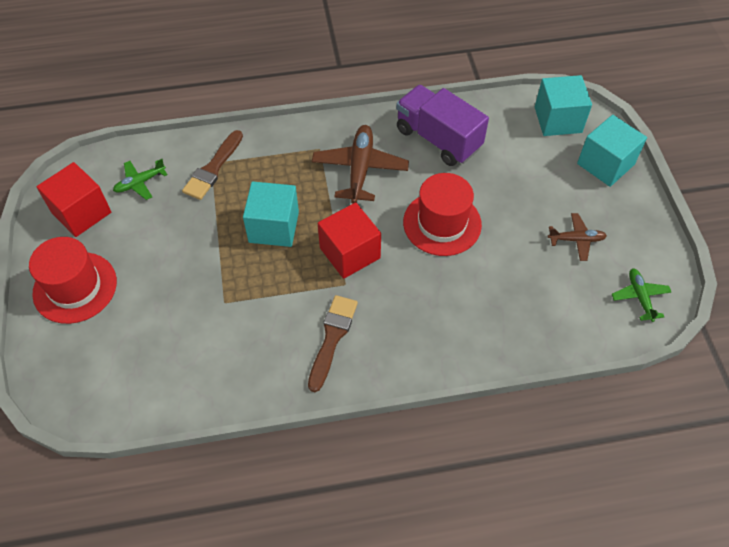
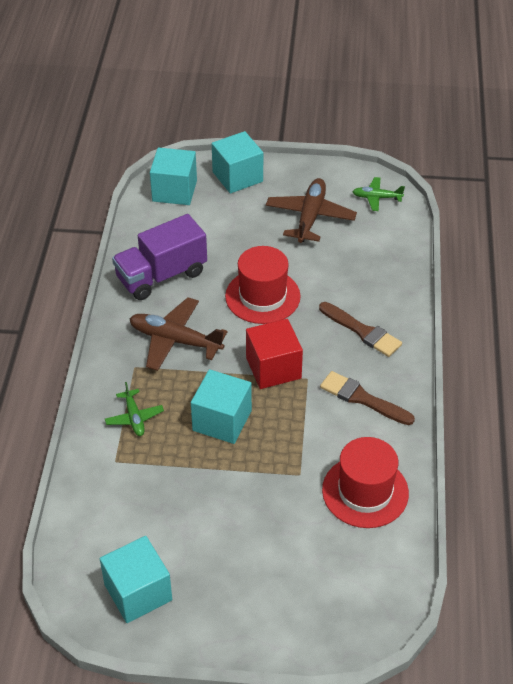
camera: 75 degrees left, 10 degrees down
red hat [29,237,117,324] -> red hat moved to [322,437,409,528]
red cube [36,162,111,237] -> turquoise cube [100,536,172,623]
green plane [113,159,168,200] -> green plane moved to [105,382,164,436]
brown brush [182,130,243,200] -> brown brush moved to [319,302,402,357]
brown plane [548,213,607,261] -> brown plane [266,178,357,243], size x1.79

